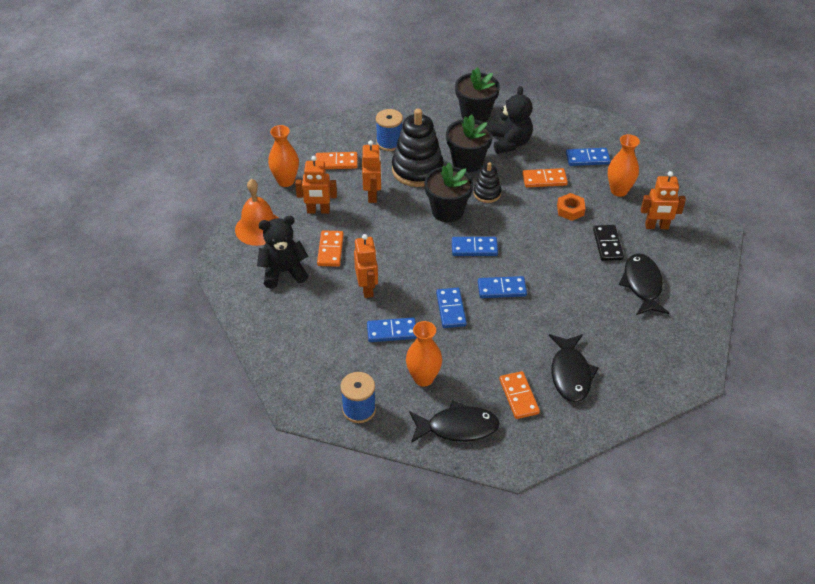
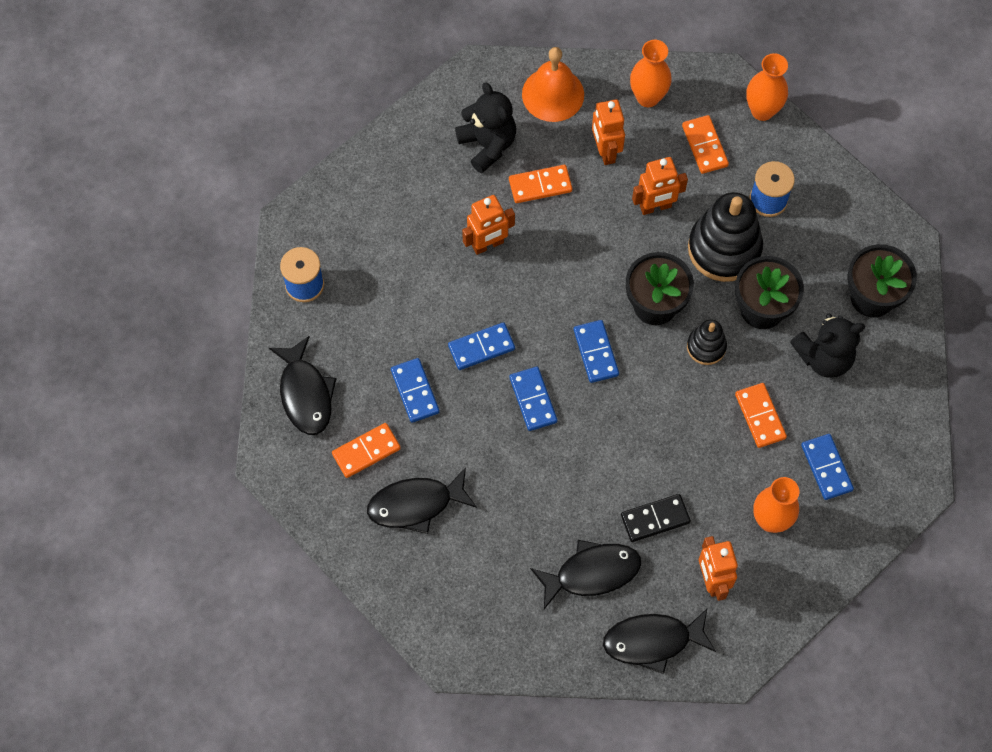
camera: 75 degrees right, 20 degrees up
blue domino [367,317,417,342] -> blue domino moved to [391,358,440,423]
orange vase [406,321,442,387] -> orange vase moved to [746,53,788,121]
orange nut [557,193,585,221] -> none
none -> black fish [603,609,716,674]

